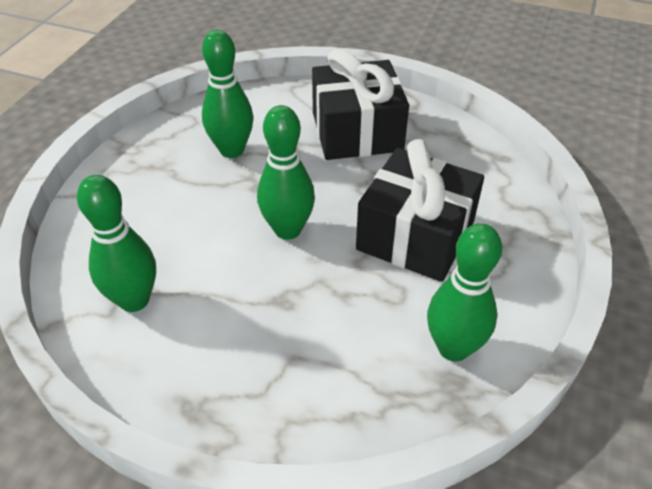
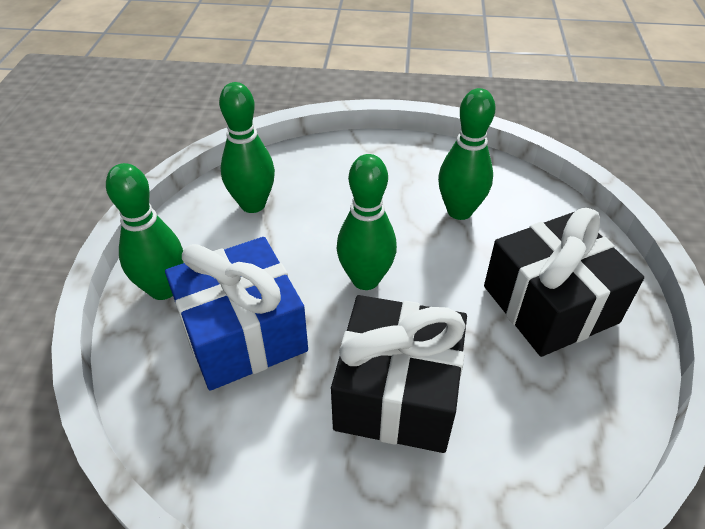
camera: 75 degrees right, 0 degrees up
green bowling pin [427,223,502,362] -> green bowling pin moved to [106,163,184,300]
none -> blue gift [165,237,308,390]

